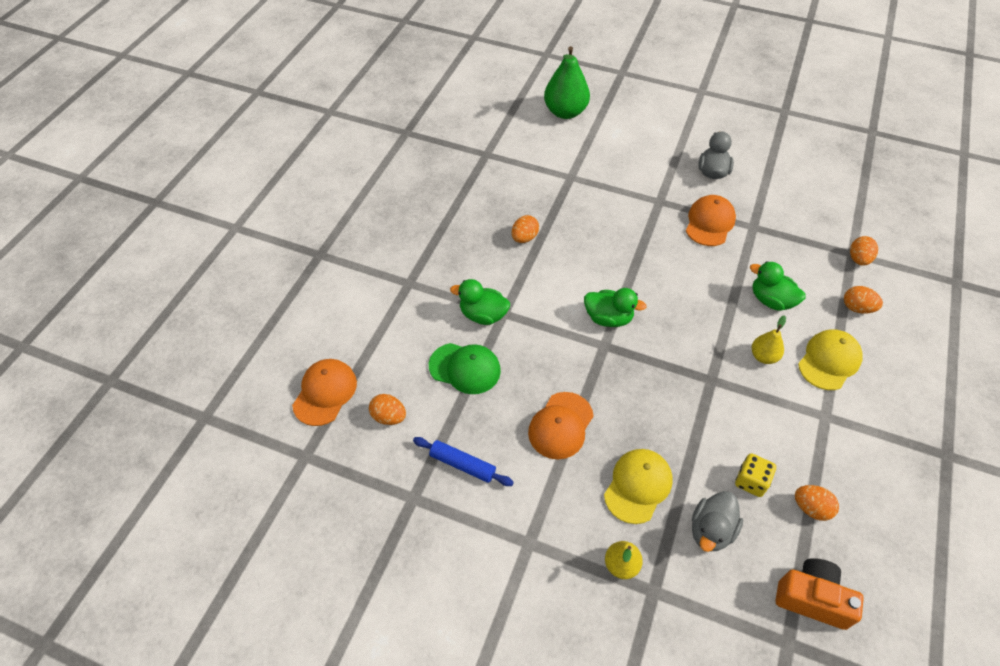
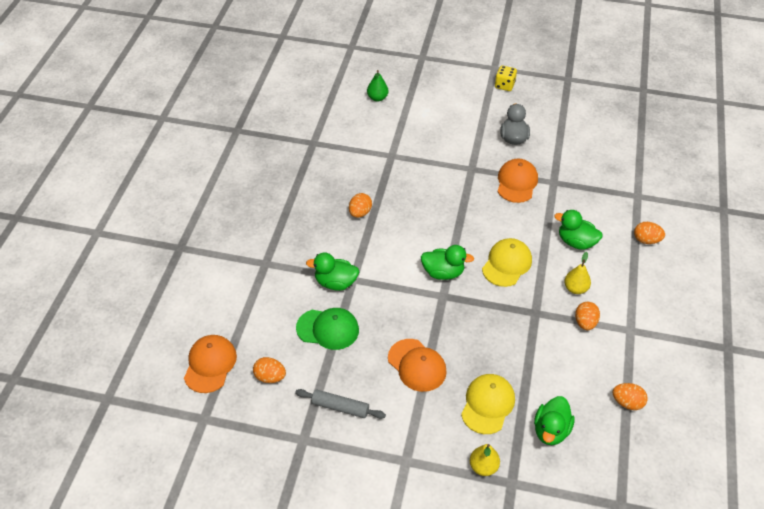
camera: 10 degrees left, 5 degrees down
blue rolling pin [413,437,514,486] -> grey rolling pin [295,389,386,419]
orange cap [528,392,594,459] -> orange cap turned 60 degrees counterclockwise [388,339,447,392]
green pear [544,46,590,119] -> green pear [367,70,389,101], size x0.53
grey duck [692,491,743,552] -> green duck [534,396,575,445]
yellow dice [735,453,776,497] -> yellow dice moved to [495,65,517,91]
orange camera [776,558,864,630] -> none
yellow cap [798,329,863,390] -> yellow cap moved to [482,238,532,287]
orange egg [850,236,878,266] -> orange egg moved to [575,302,600,330]

